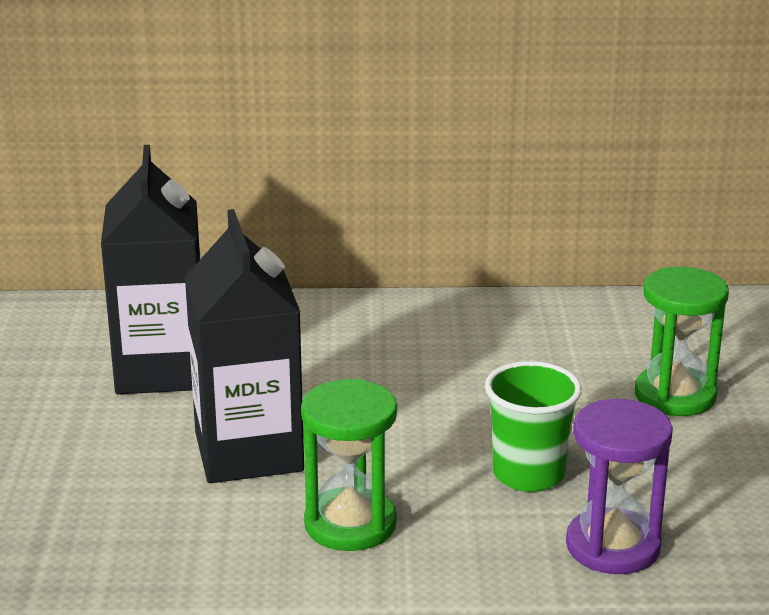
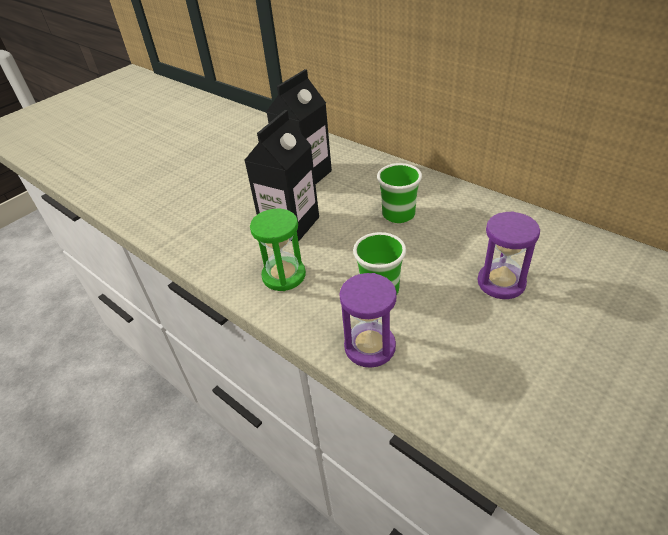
camera: 45 degrees right, 15 degrees up
green hourglass [635,267,729,416] -> purple hourglass [478,211,540,299]
none -> green cup [377,163,422,223]

